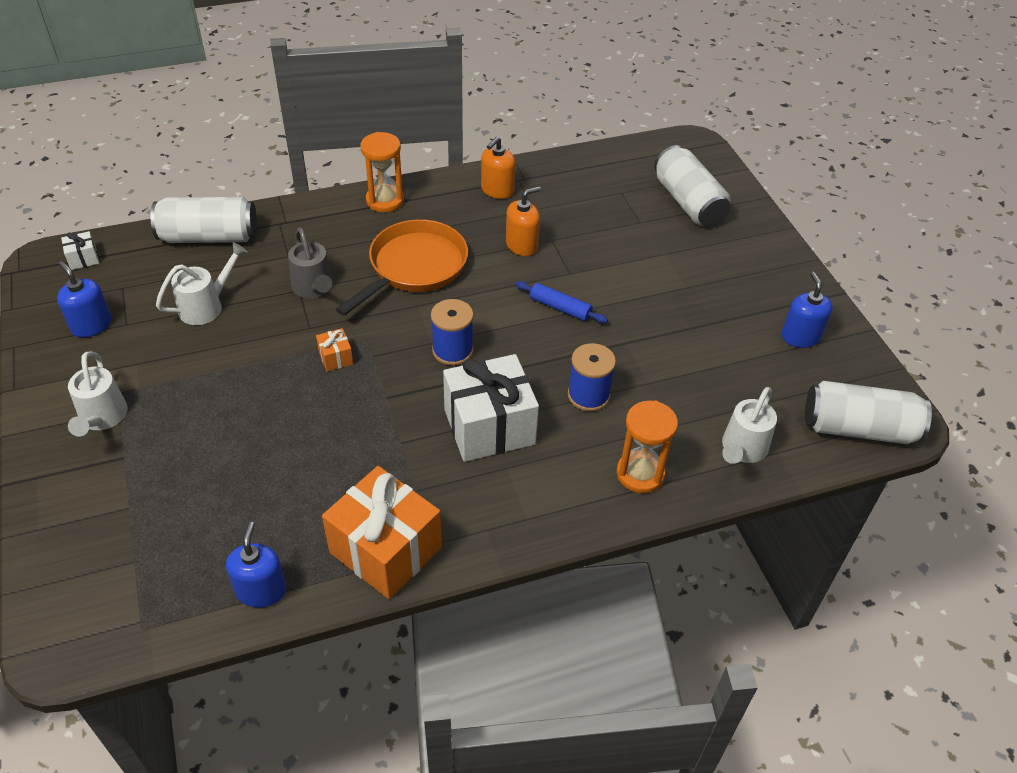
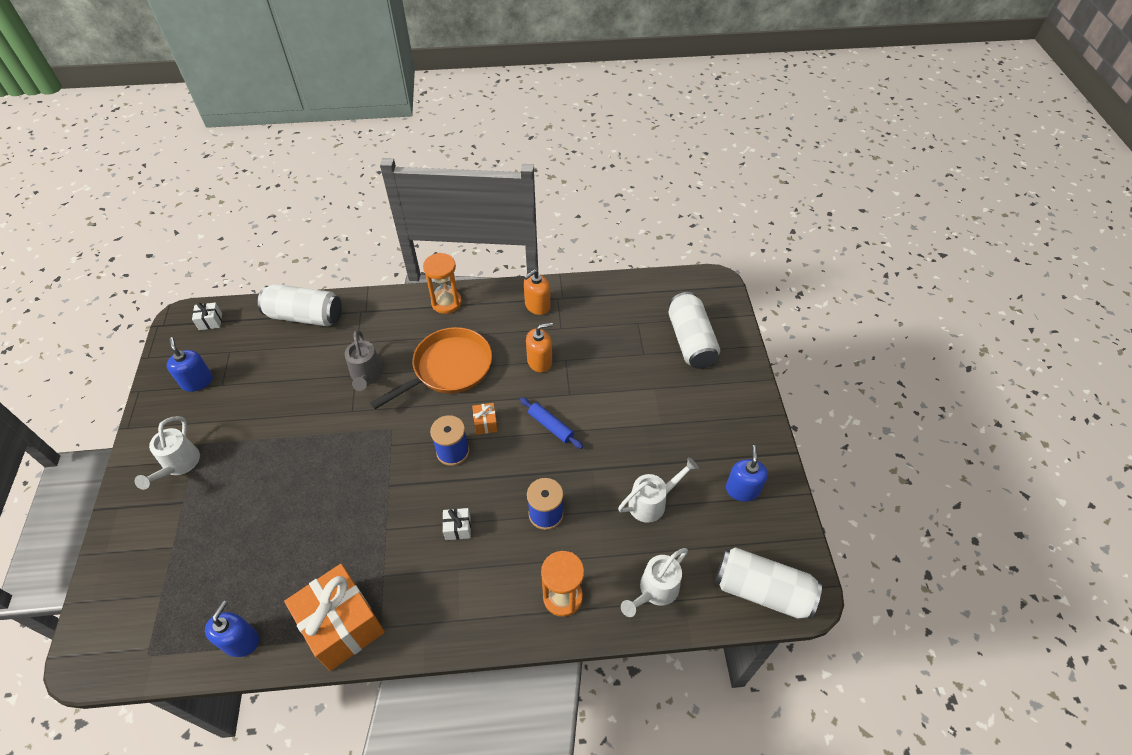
camera: 15 degrees right, 5 degrees up
white watering can [156,242,248,325] -> white watering can moved to [618,457,699,523]
orange gift [316,328,353,372] -> orange gift moved to [472,403,498,435]
white gift [443,354,539,462] -> white gift [442,508,471,540], size x0.42

